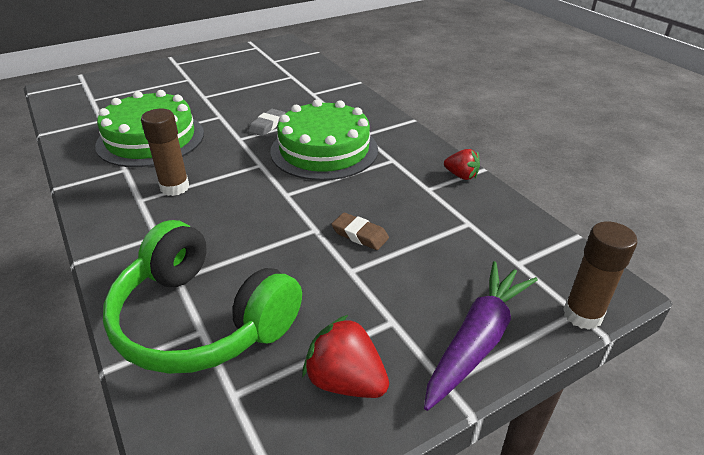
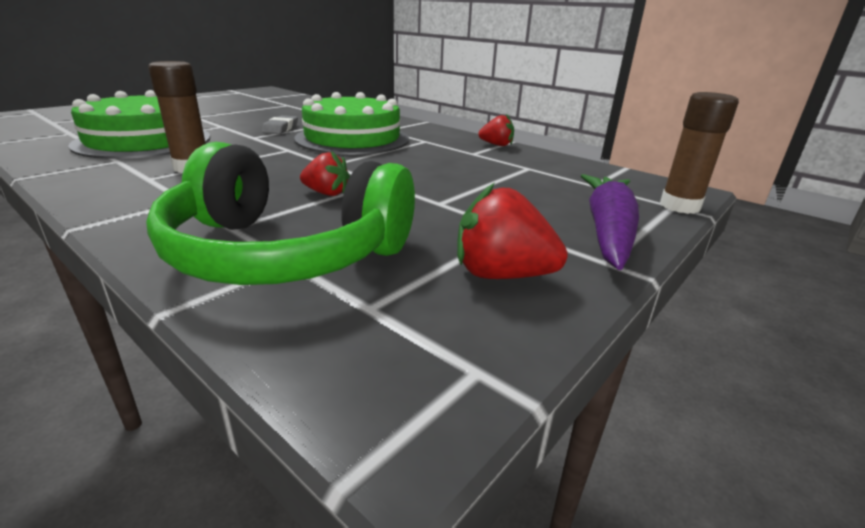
camera: 20 degrees left, 10 degrees down
brown eraser [331,213,389,250] -> none
none -> red strawberry [300,151,350,196]

